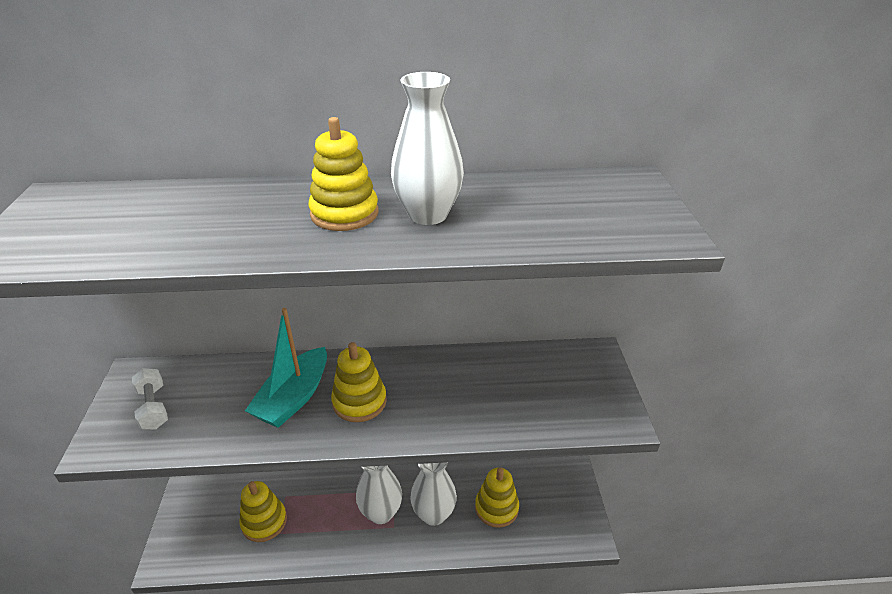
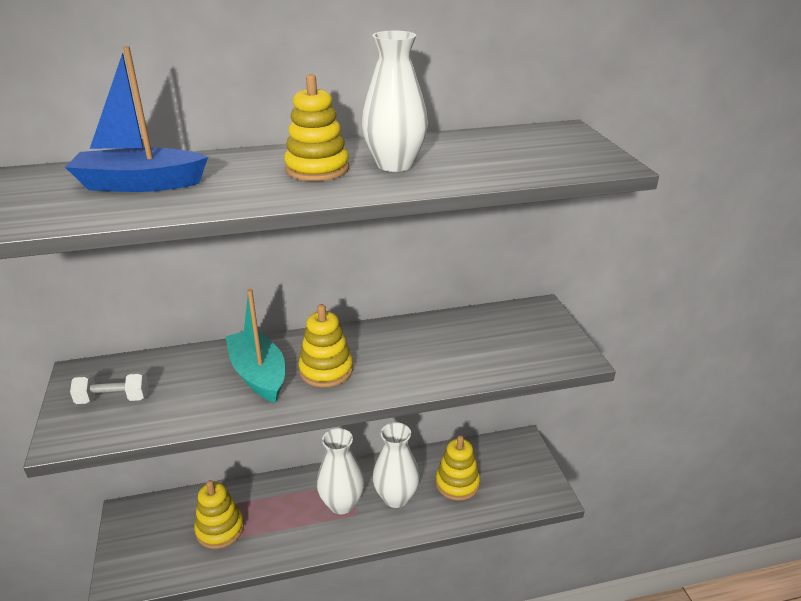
camera: 10 degrees left, 5 degrees down
white dumbbell [132,368,168,430] -> white dumbbell turned 60 degrees counterclockwise [70,371,149,404]
turquoise boat [245,308,327,428] -> turquoise boat turned 135 degrees clockwise [226,289,285,403]
none -> blue boat [65,46,208,192]

